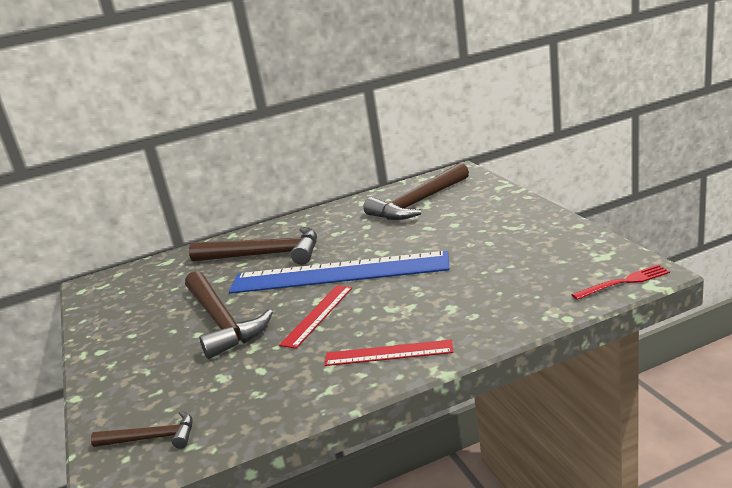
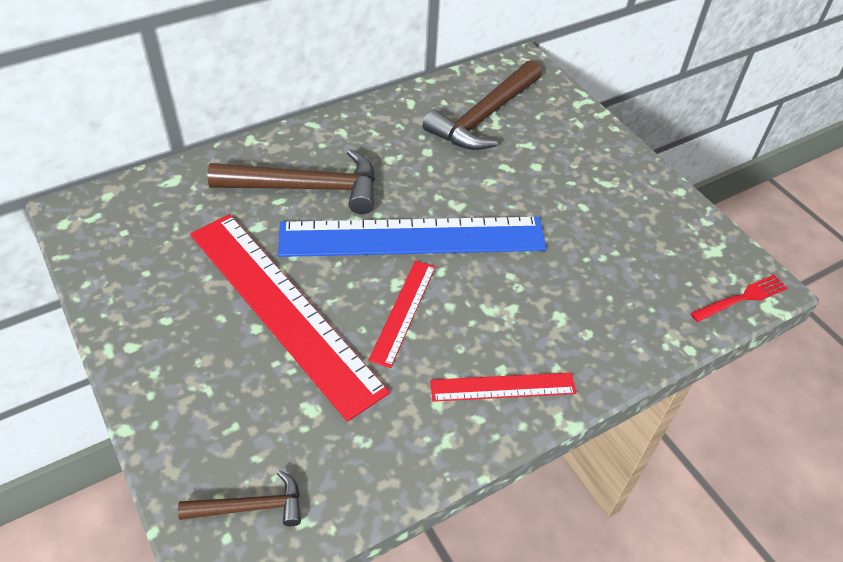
camera: 15 degrees left, 25 degrees up
brown hammer [185,271,273,359] -> red ruler [190,214,390,422]

